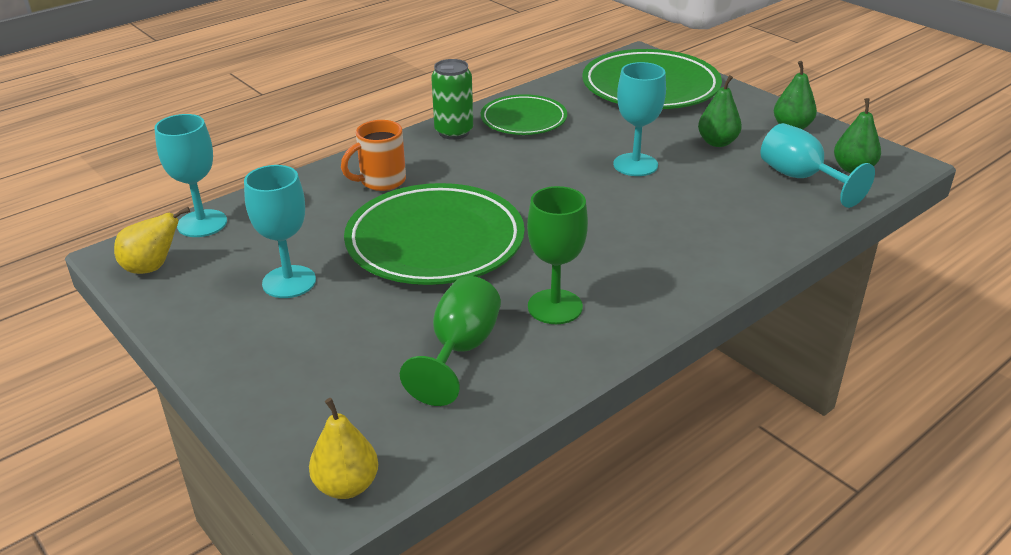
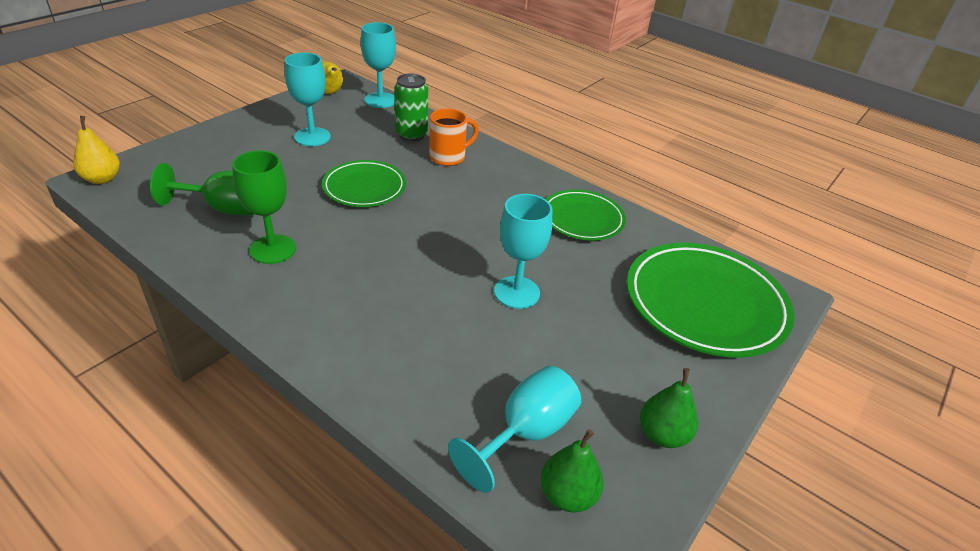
camera: 75 degrees right, 5 degrees up
orange mug [341,120,406,191] -> orange mug turned 105 degrees clockwise [429,108,479,166]
green plate [344,183,525,285] -> green plate [322,160,406,207], size x0.59
green can [431,59,473,140] -> green can moved to [394,74,428,141]
green pear [698,75,742,147] -> none

